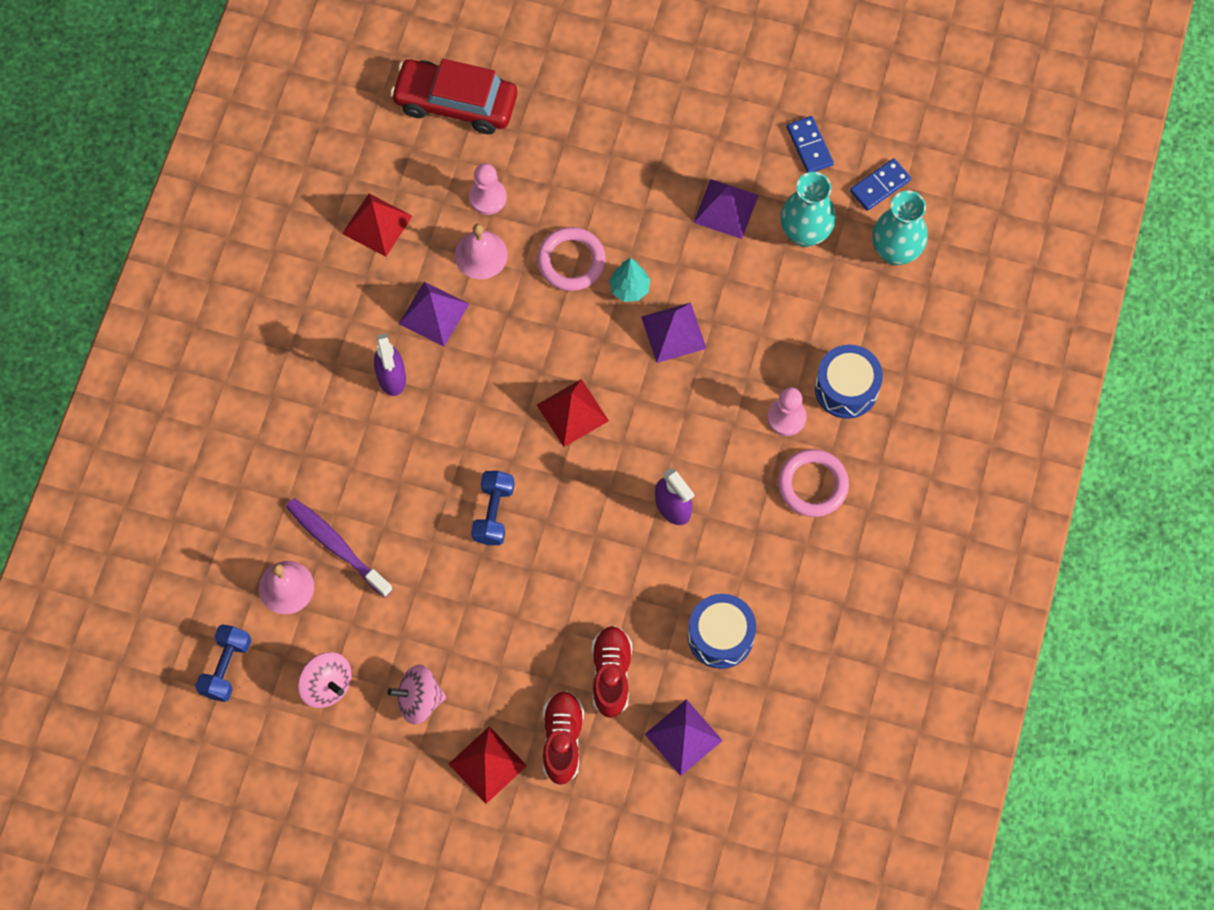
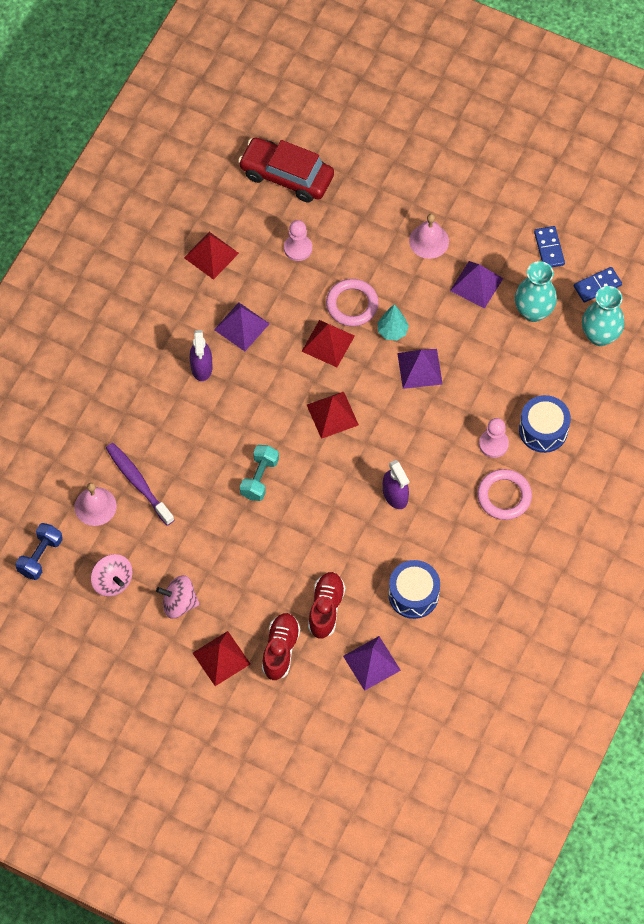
camera: 10 degrees right, 5 degrees down
pink bell [455,224,508,279] -> pink bell moved to [409,214,449,259]
blue dumbbell [471,471,515,545] -> turquoise dumbbell [240,445,279,501]
none -> red pyramid [301,320,355,367]

